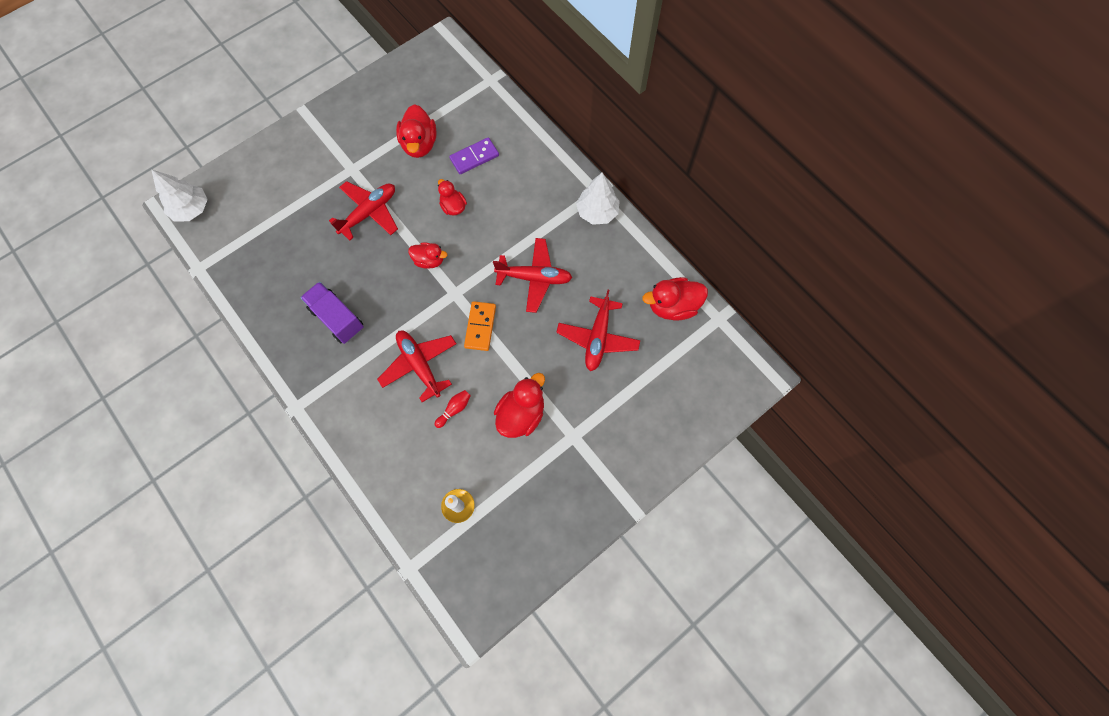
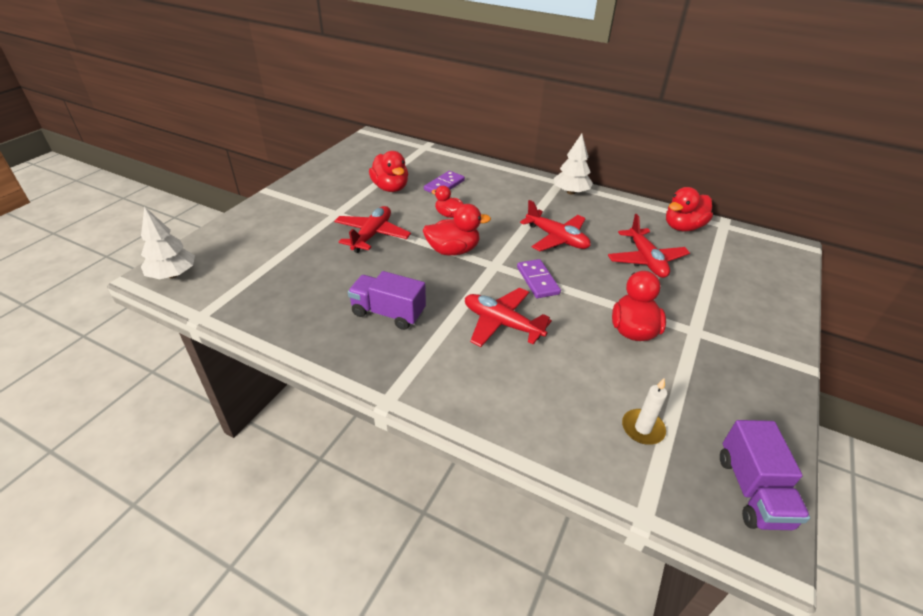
camera: 25 degrees left, 30 degrees down
red duck [408,242,447,269] -> red duck [423,204,491,256], size x1.59
red bowling pin [435,390,471,428] -> none
orange domino [464,301,496,351] -> purple domino [517,259,561,298]
red plane [493,238,572,313] -> red plane turned 60 degrees clockwise [520,200,591,251]
none -> purple truck [720,420,810,530]

